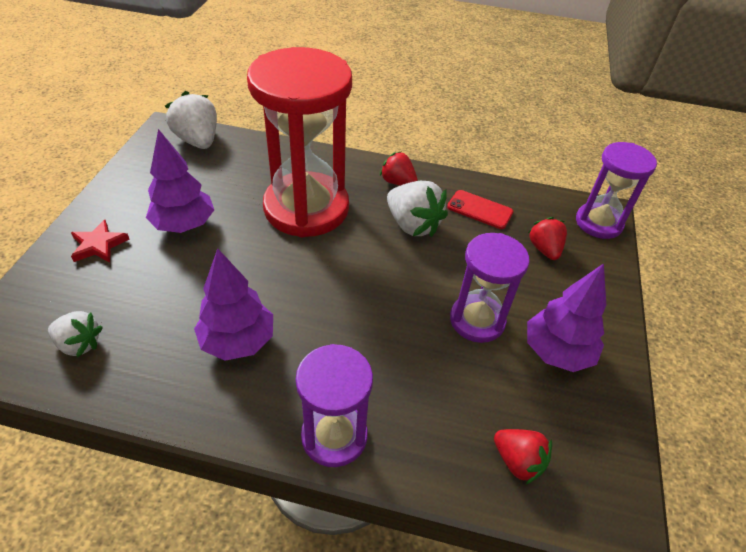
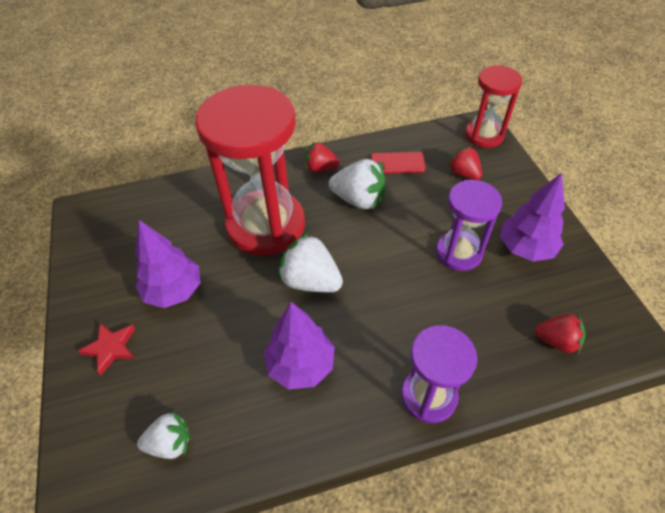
camera: 25 degrees left, 5 degrees up
white strawberry [165,91,217,149] -> white strawberry moved to [278,232,343,292]
purple hourglass [576,142,657,239] -> red hourglass [465,65,522,148]

